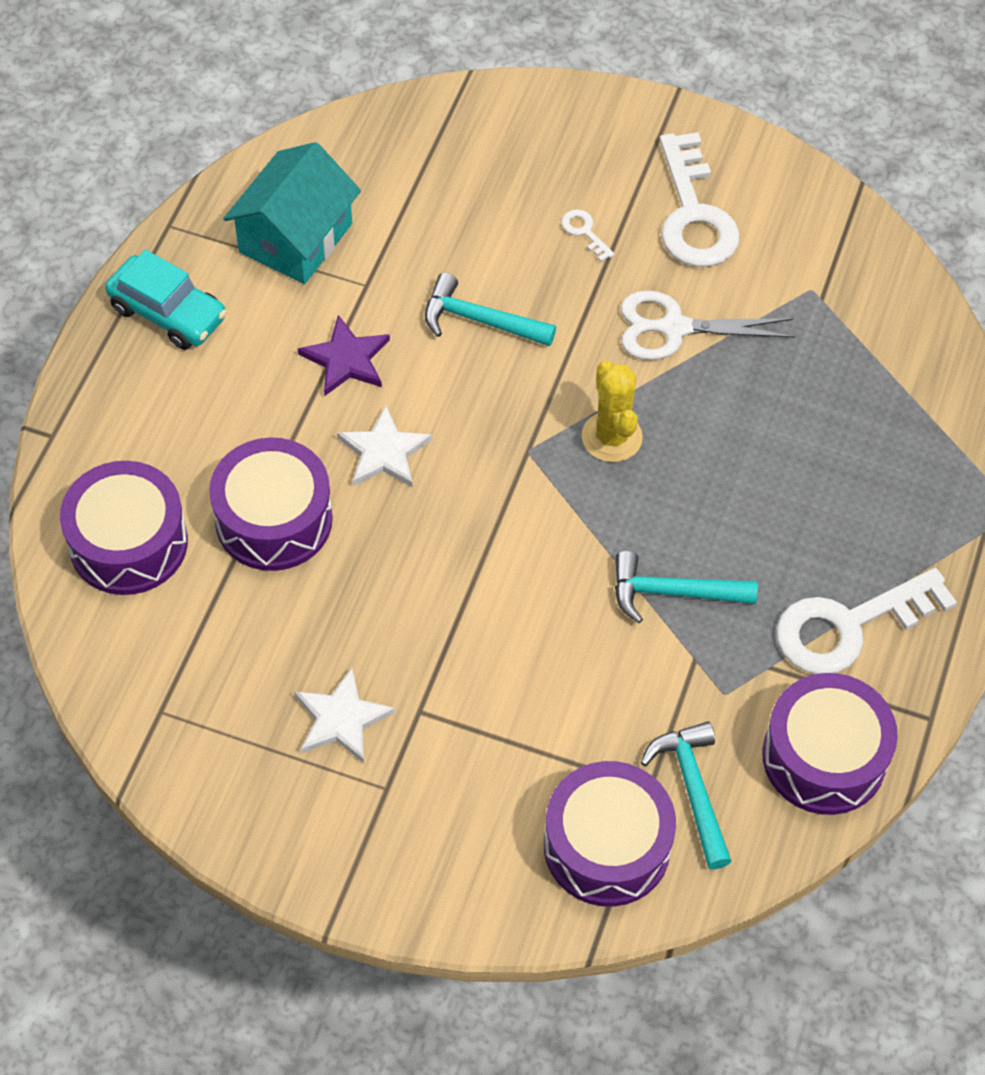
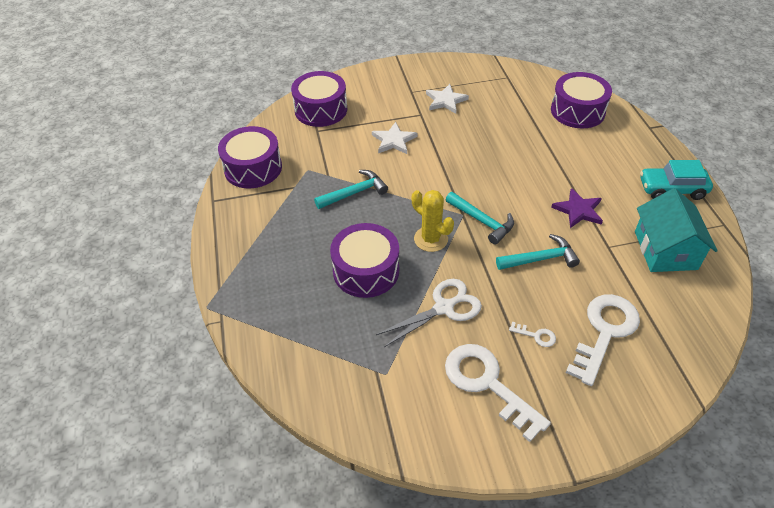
camera: 150 degrees right, 10 degrees down
purple drum [209,437,333,571] -> purple drum moved to [330,223,399,298]
white star [337,406,432,487] -> white star moved to [372,122,418,154]
turquoise hammer [641,721,732,869] -> turquoise hammer moved to [446,192,514,245]
white key [776,568,957,674] -> white key moved to [566,294,640,386]

